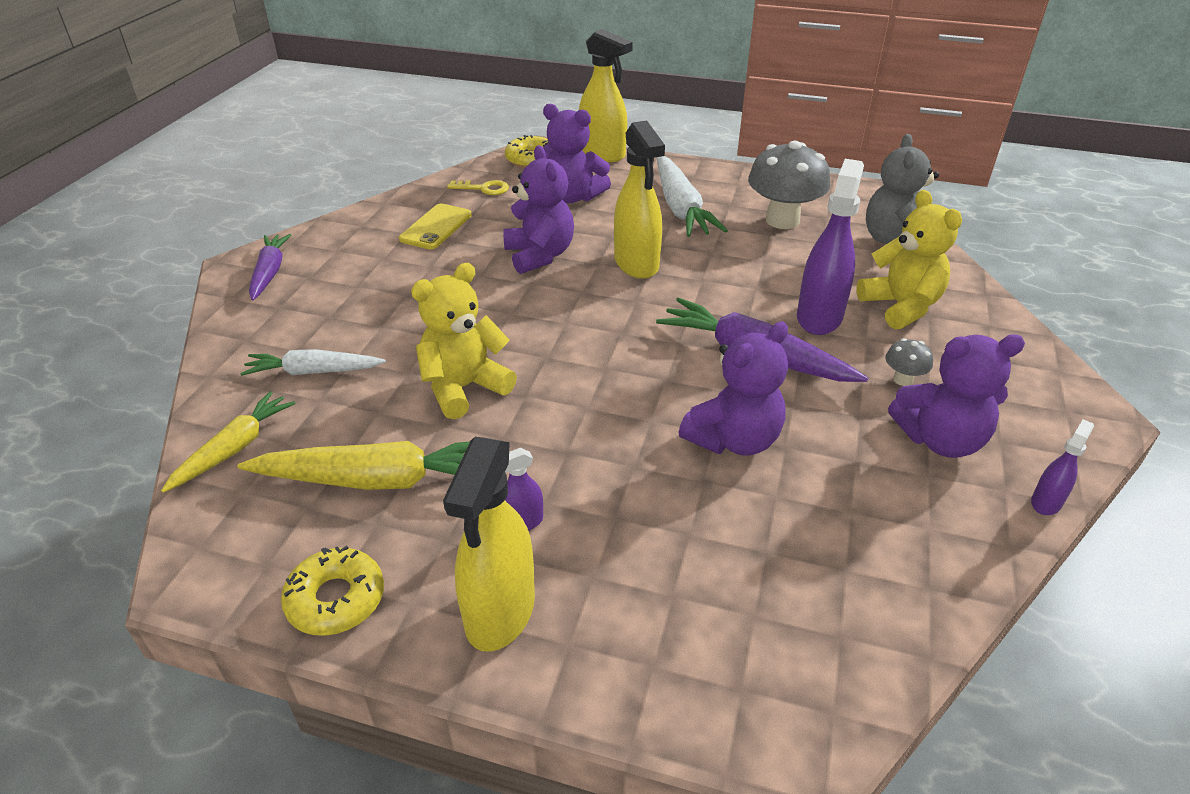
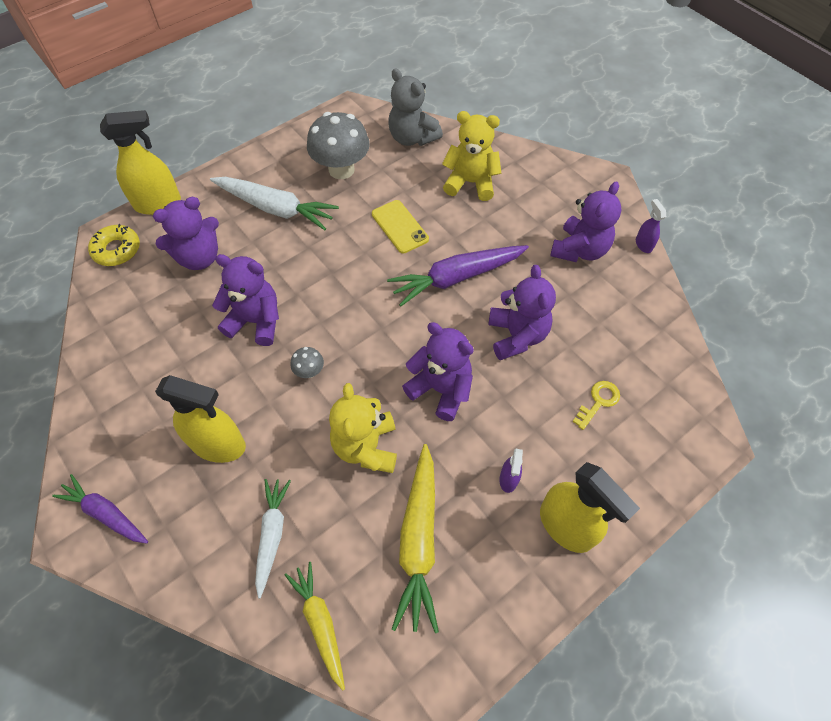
camera: 55 degrees left, 20 degrees up
yellow carrot [238,439,495,490] -> yellow carrot turned 150 degrees clockwise [391,444,439,633]
white carrot [240,349,386,376] -> white carrot turned 150 degrees clockwise [255,479,291,598]
yellow donut [281,546,384,636] -> none
yellow phone [399,204,472,249] -> yellow phone moved to [372,200,429,254]
yellow key [447,180,509,195] -> yellow key moved to [572,381,620,430]
yellow spray bottle [614,120,665,279] -> yellow spray bottle moved to [155,375,246,463]
purple spray bottle [797,159,864,335] -> none
grey mushroom [886,338,933,386] -> grey mushroom moved to [290,347,324,378]
none -> purple teddy bear [402,322,474,421]

